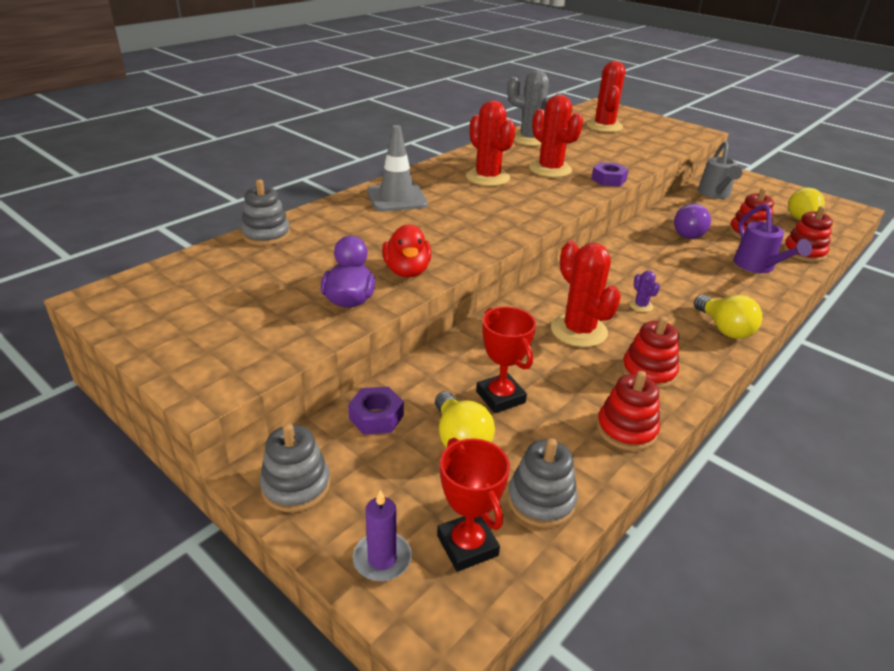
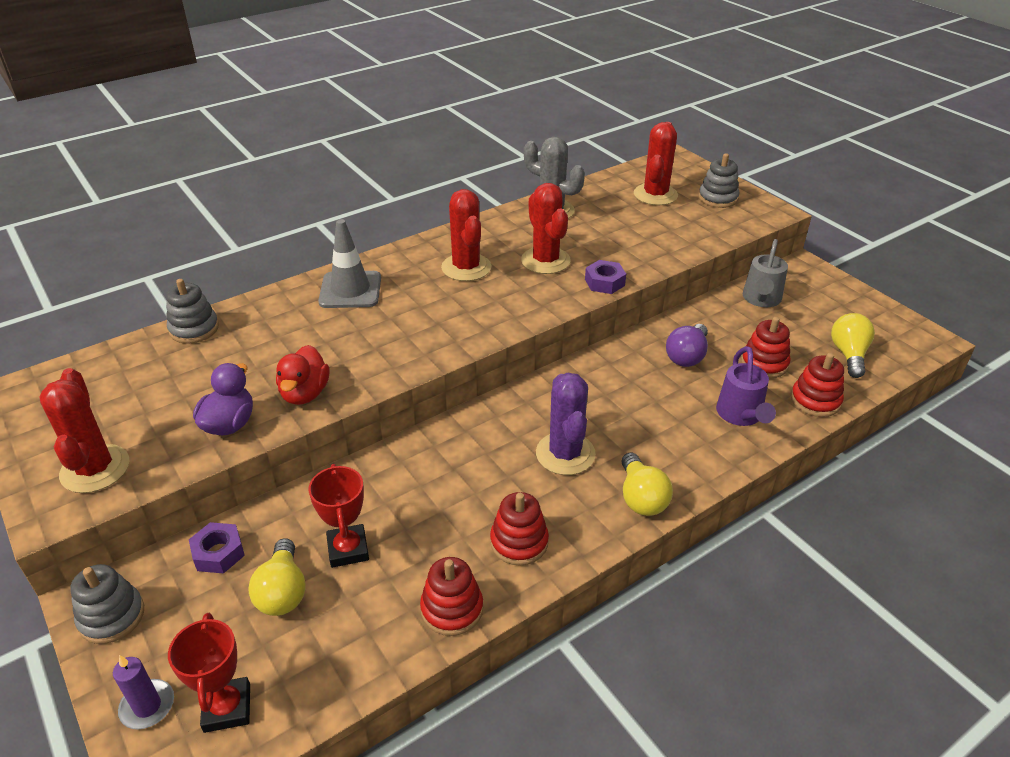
camera: 15 degrees right, 5 degrees up
grey stacking toy [508,438,578,528] -> grey stacking toy moved to [699,153,739,208]
red cactus [551,241,621,347] -> red cactus moved to [39,368,130,493]
purple cactus [629,270,660,312] -> purple cactus [536,372,596,475], size x2.28

